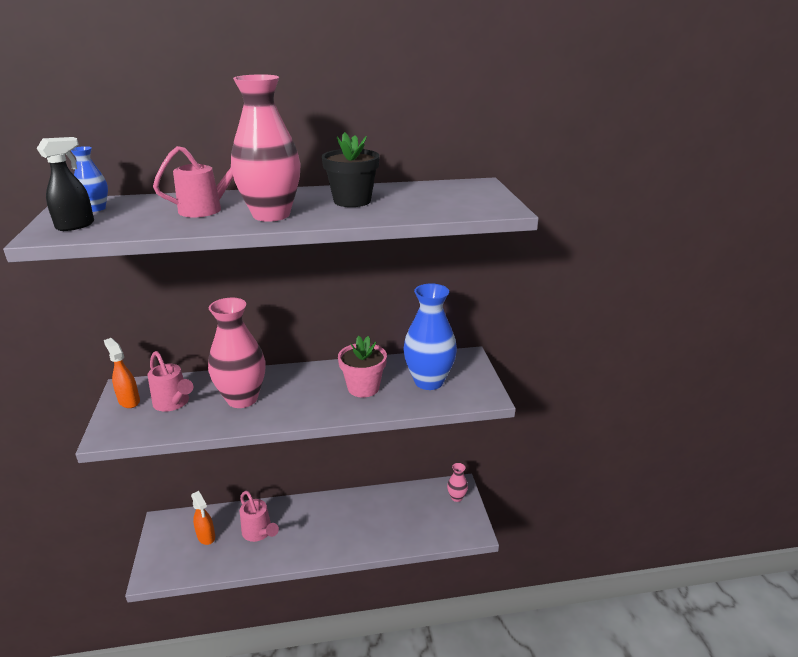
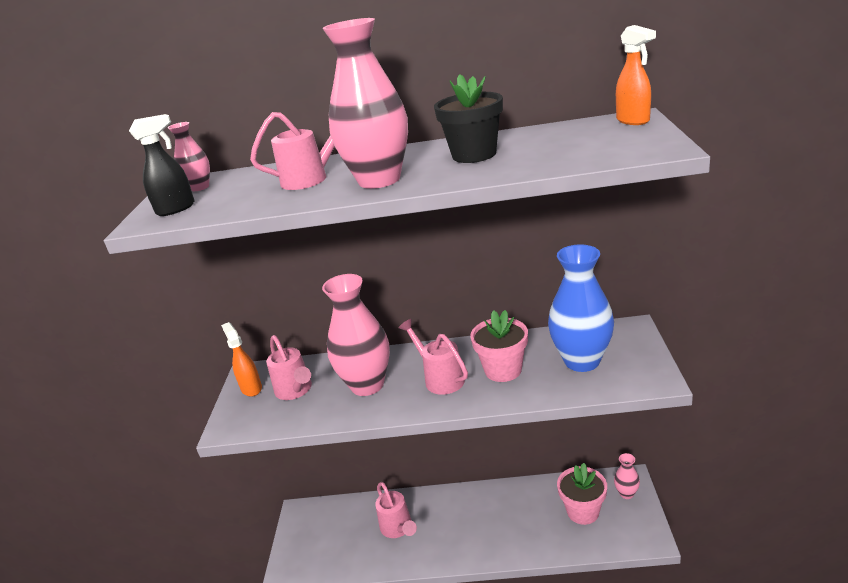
camera: 15 degrees right, 0 degrees up
blue vase [71,146,108,212] -> pink vase [168,122,210,191]
orange spray bottle [191,491,215,545] -> orange spray bottle moved to [616,25,656,125]
none -> pink watering can [399,319,468,395]
none -> pink flower pot [557,463,607,525]

